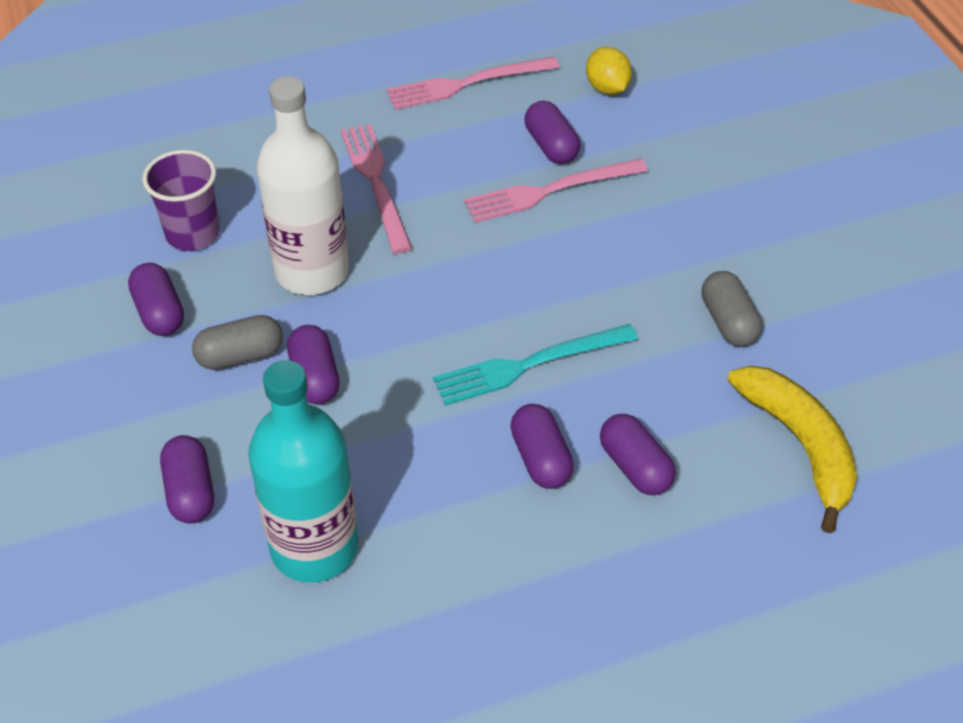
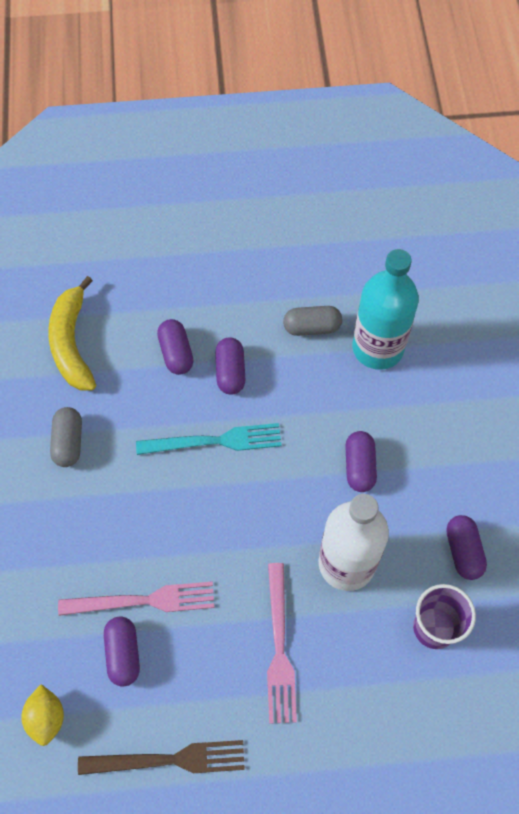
camera: 165 degrees left, 15 degrees up
purple capsule [160,435,214,524] -> none
grey capsule [192,315,283,370] -> grey capsule moved to [283,306,342,336]
pink fork [387,56,560,110] -> brown fork [78,740,245,775]

